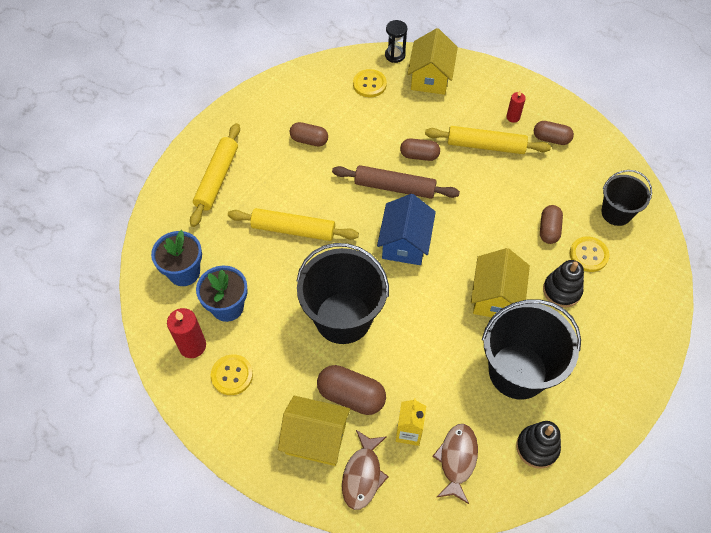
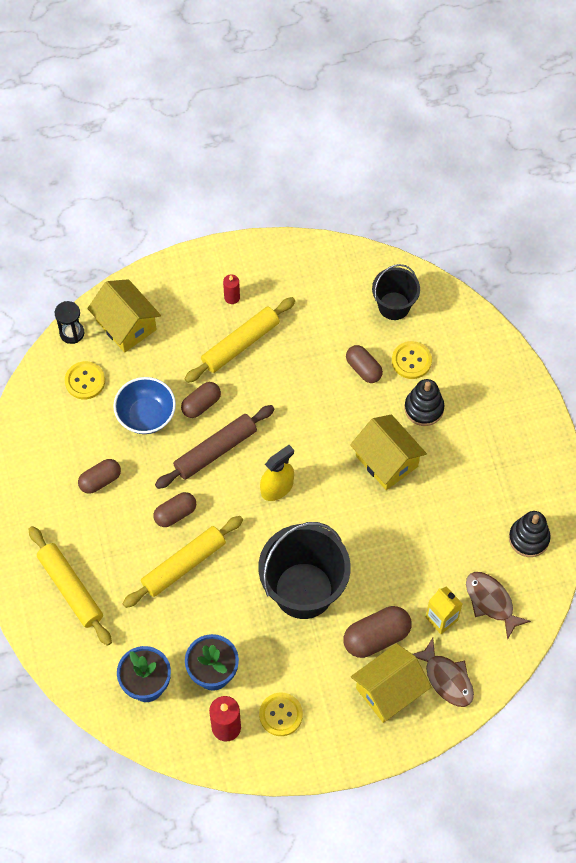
camera: 50 degrees left, 5 degrees up
blue house [377,194,436,265] -> yellow spray bottle [260,445,294,501]
black bucket [482,299,581,400] -> none
brown capsule [534,121,574,145] -> brown capsule moved to [153,492,196,527]
none -> blue bowl [113,377,176,434]

